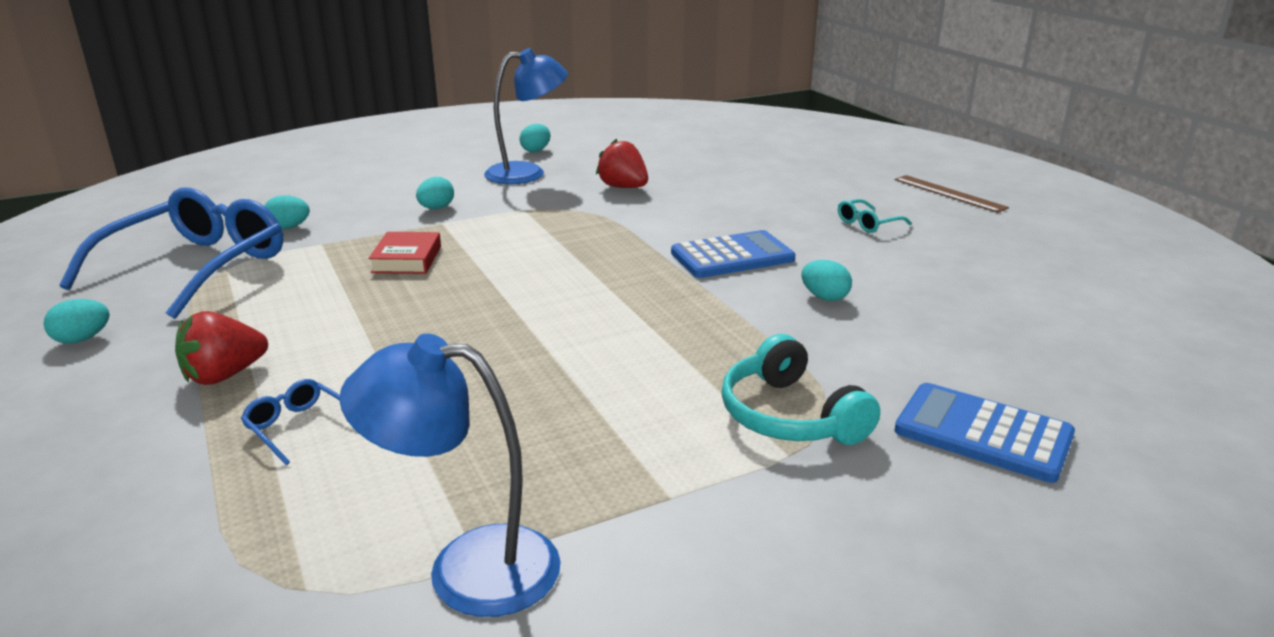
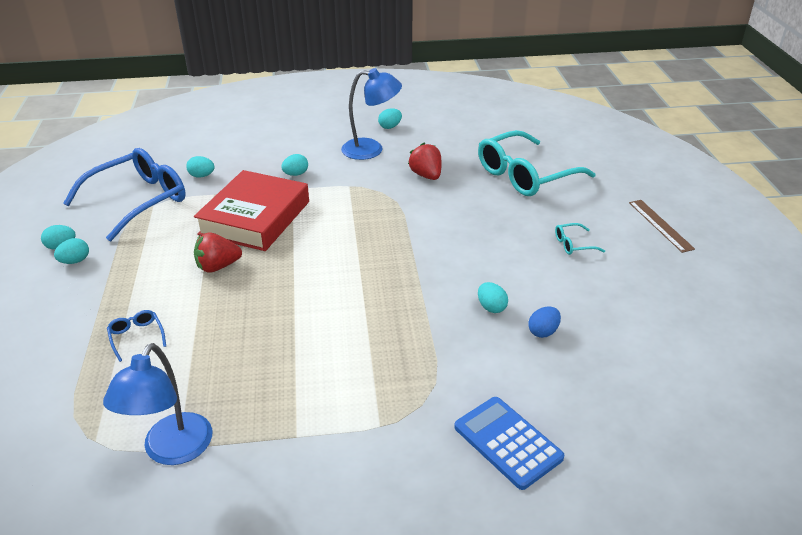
camera: 20 degrees right, 10 degrees up
red strawberry [175,311,268,385] -> red strawberry moved to [194,232,242,273]
blue lamp [339,334,561,617] -> blue lamp turned 105 degrees counterclockwise [103,343,212,465]
red book [369,232,441,274] -> red book [194,170,309,251], size x2.17
blue calculator [671,230,796,278] -> none
turquoise headphones [722,334,880,445] -> none
none -> turquoise egg [54,238,89,264]
none -> turquoise glasses [478,130,596,196]
none -> blue egg [528,306,561,338]

